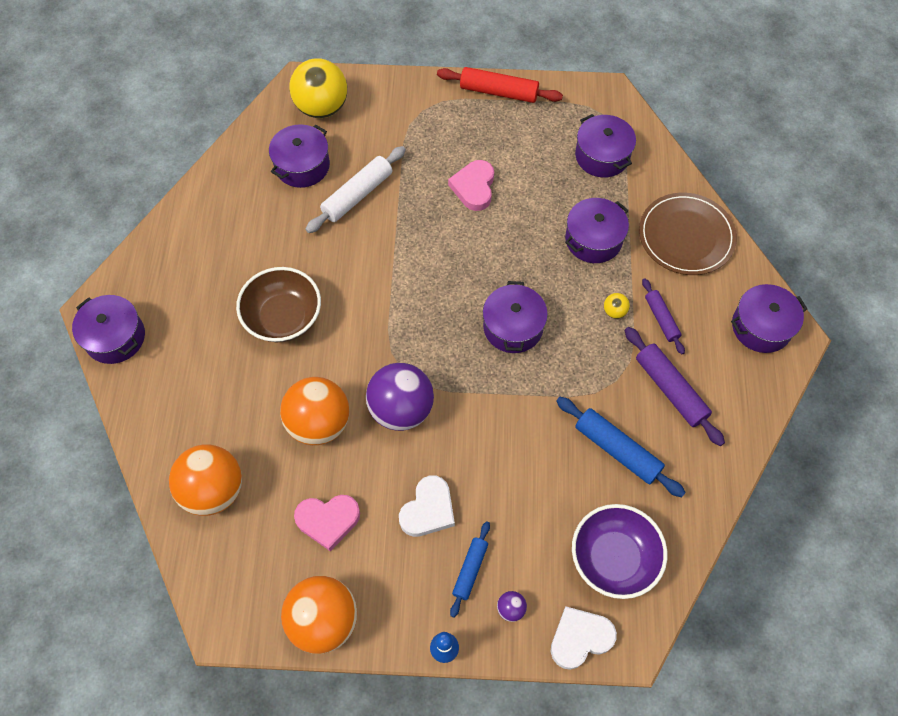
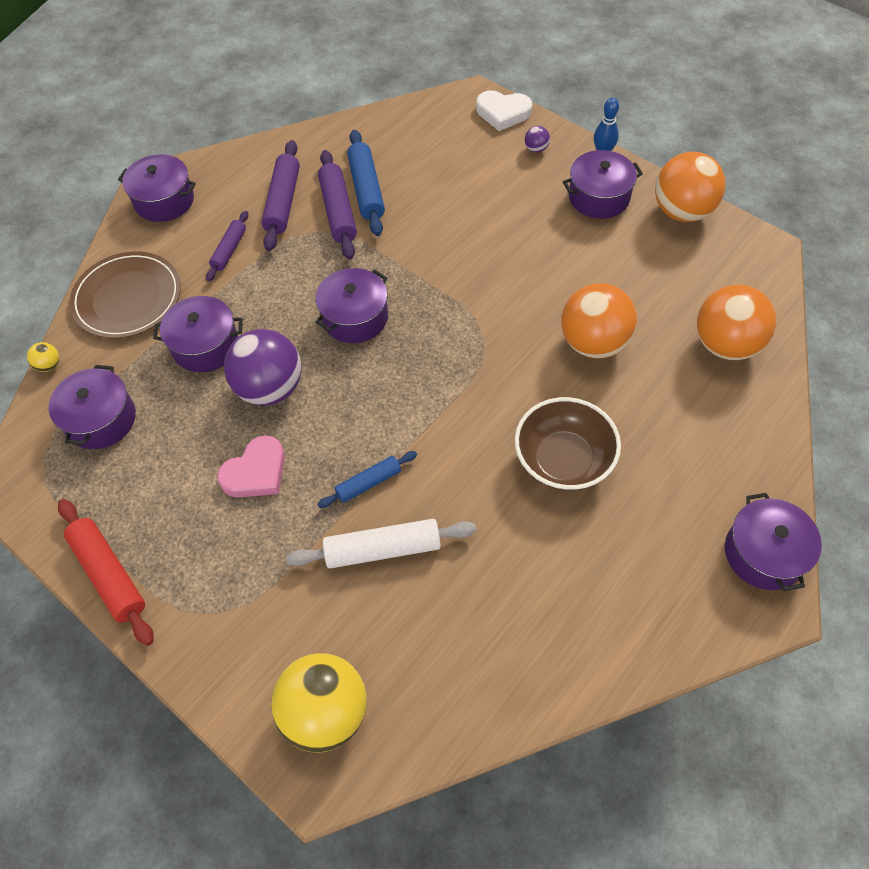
camera: 140 degrees left, 5 degrees down
purple pot [269,124,330,188] -> purple pot moved to [563,150,643,219]
pink heart [294,495,360,551] -> none
purple ball [366,363,434,431] -> purple ball moved to [224,329,302,405]
white heart [399,475,455,537] -> none
blue rolling pin [450,521,490,618] -> blue rolling pin moved to [317,451,417,508]
purple bowl [572,504,667,599] -> none
yellow ball [604,293,630,319] -> yellow ball moved to [27,342,59,372]
none -> purple rolling pin [318,150,357,260]

